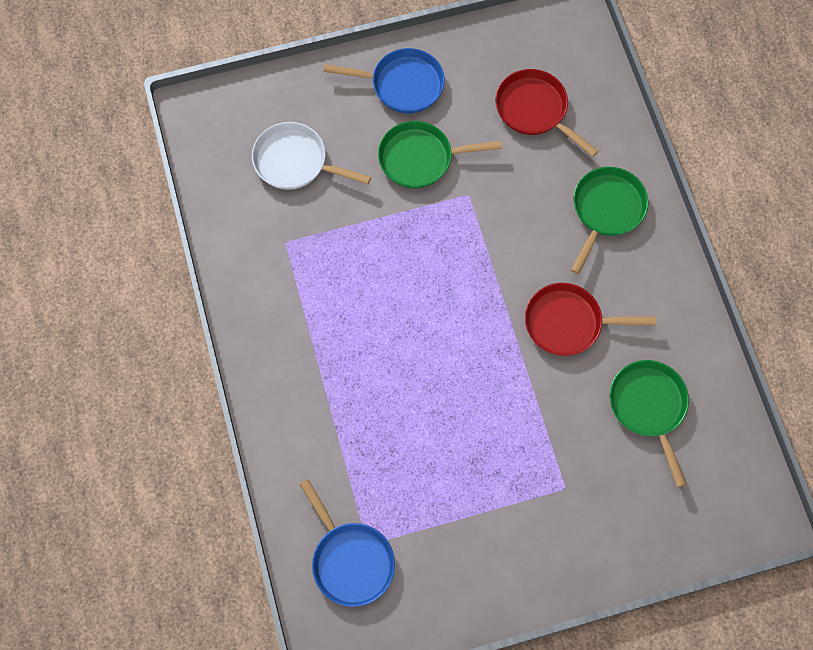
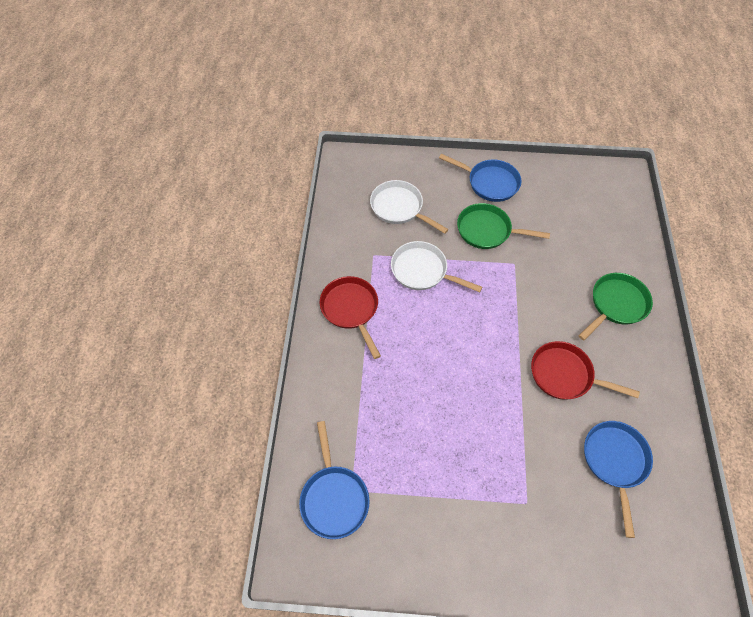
camera: 20 degrees right, 10 degrees down
red pan [495,69,598,157] -> red pan moved to [320,276,381,359]
green pan [610,360,689,487] -> blue pan [584,421,653,538]
none -> white pan [391,241,482,292]

